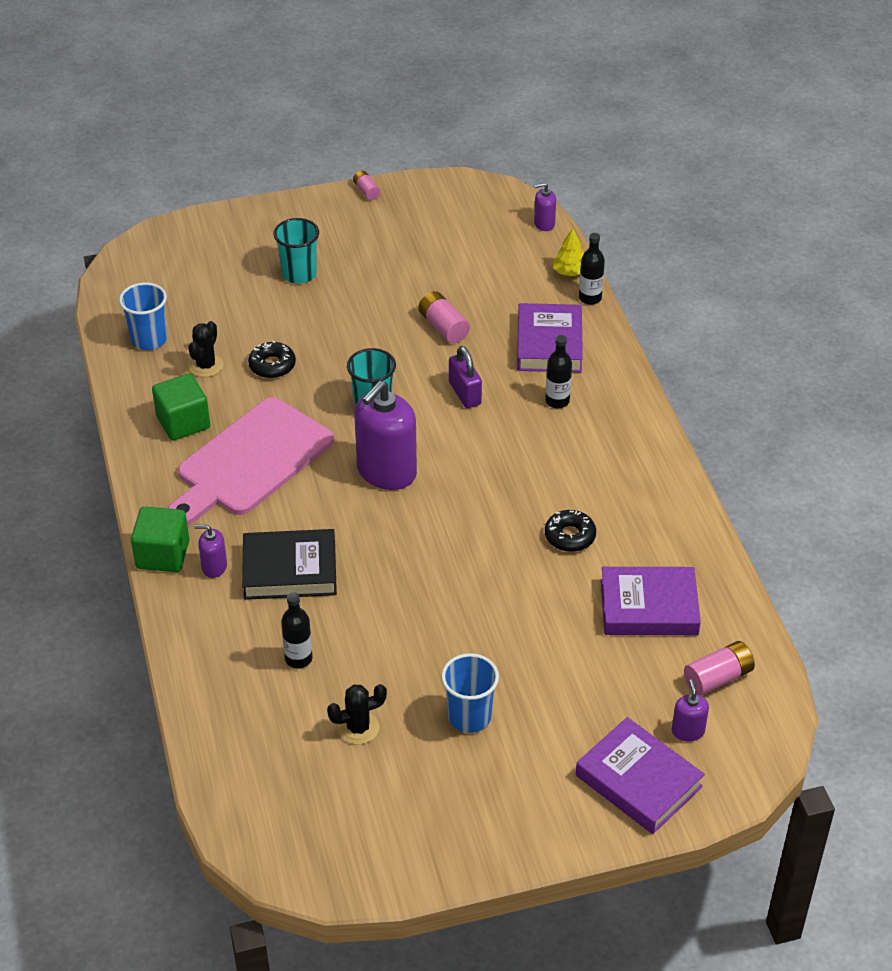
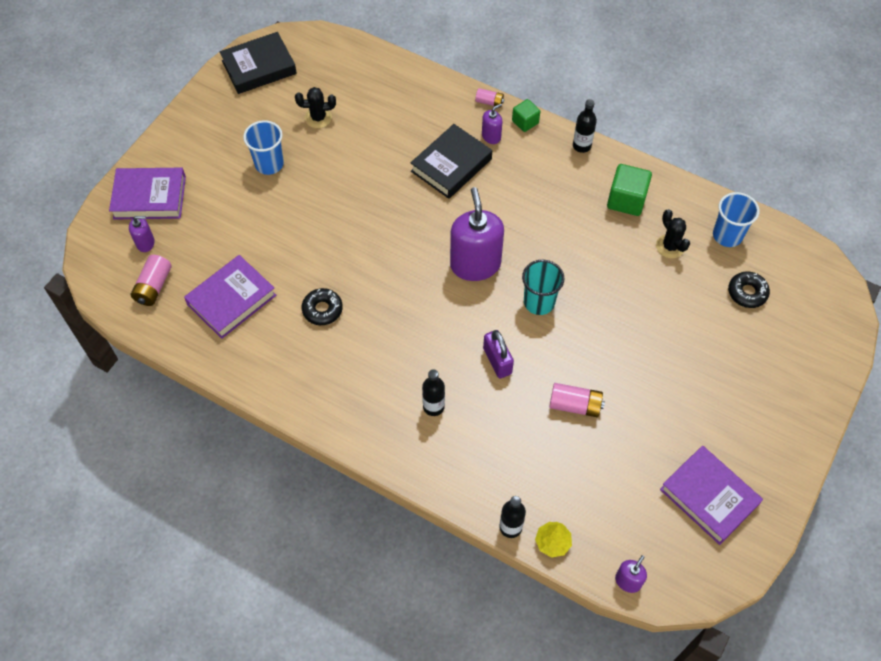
camera: 135 degrees right, 15 degrees up
green cube [131,507,190,572] -> green cube [512,99,540,132], size x0.62
pink cutting board [168,397,334,525] -> none
black donut [248,341,296,378] -> black donut moved to [728,271,770,308]
turquoise cup [274,218,319,284] -> none
black bottle [281,592,313,668] -> black bottle moved to [573,99,597,153]
black cactus [327,684,387,745] -> black cactus turned 60 degrees clockwise [295,87,336,128]
pink battery [353,171,380,200] -> pink battery moved to [475,88,504,106]
purple padlock [449,346,482,408] -> purple padlock turned 45 degrees clockwise [483,330,514,378]
purple book [517,303,583,373] -> purple book moved to [660,446,763,545]
purple soap dispenser [672,679,709,741] -> purple soap dispenser turned 45 degrees counterclockwise [129,216,155,252]
none -> black book [219,32,297,94]

